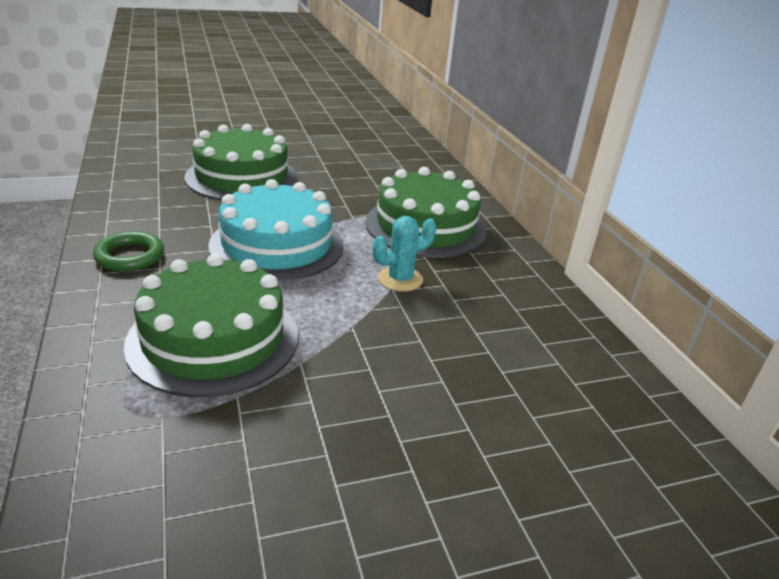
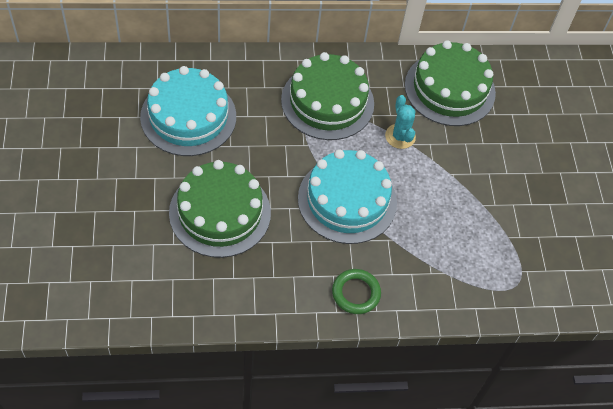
camera: 80 degrees left, 25 degrees up
green cake [124,254,298,397] -> green cake moved to [405,40,496,126]
none -> turquoise cake [140,66,236,156]

